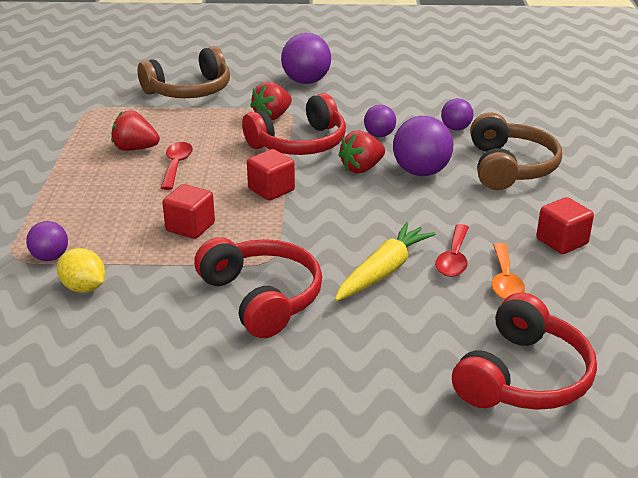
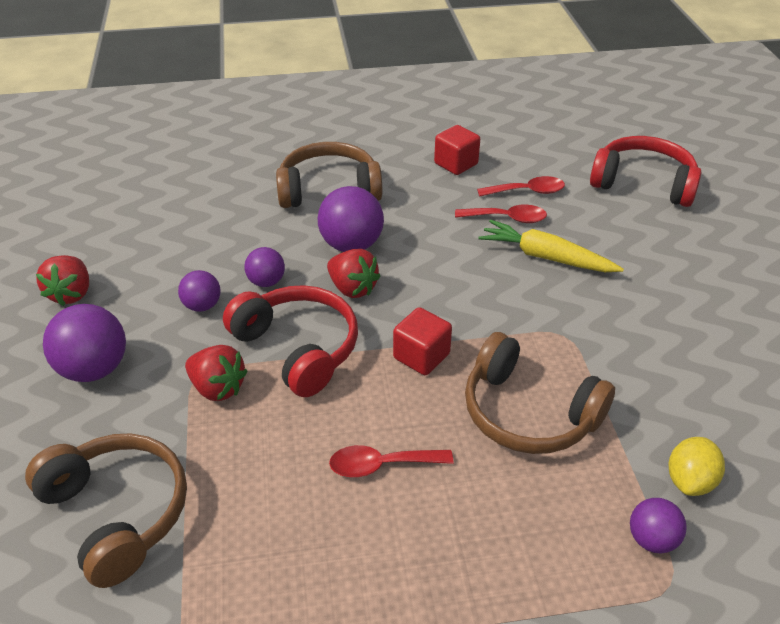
camera: 100 degrees left, 10 degrees up
red strawberry [111,111,160,151] -> red strawberry moved to [36,255,89,306]
red cube [162,184,215,239] -> brown headphones [465,332,615,454]
red headphones [194,237,322,338] -> none
purple ball [441,98,474,131] -> purple ball moved to [178,270,221,312]
orange spoon [492,243,525,300] -> red spoon [477,176,565,197]

